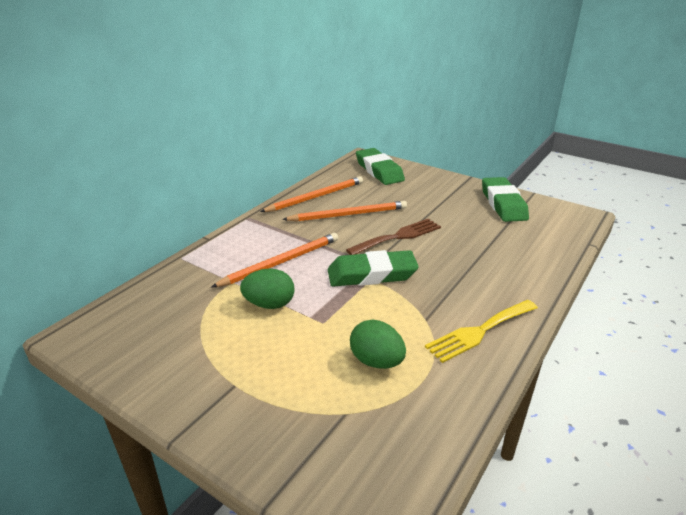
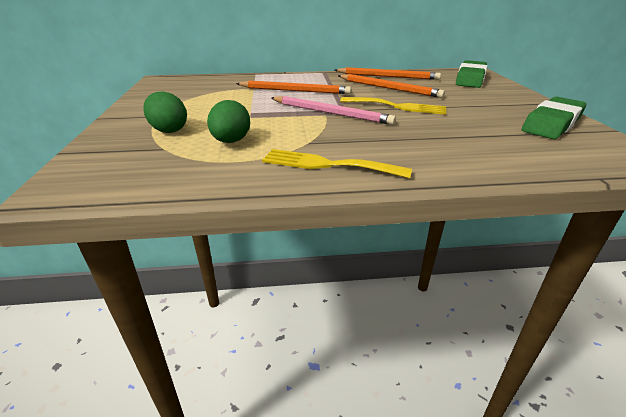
camera: 50 degrees right, 0 degrees up
green egg [240,269,295,309] -> green egg moved to [143,91,187,133]
green eraser [328,250,419,287] -> pink pencil [271,96,396,125]
brown fork [346,219,441,255] -> yellow fork [340,97,446,115]

